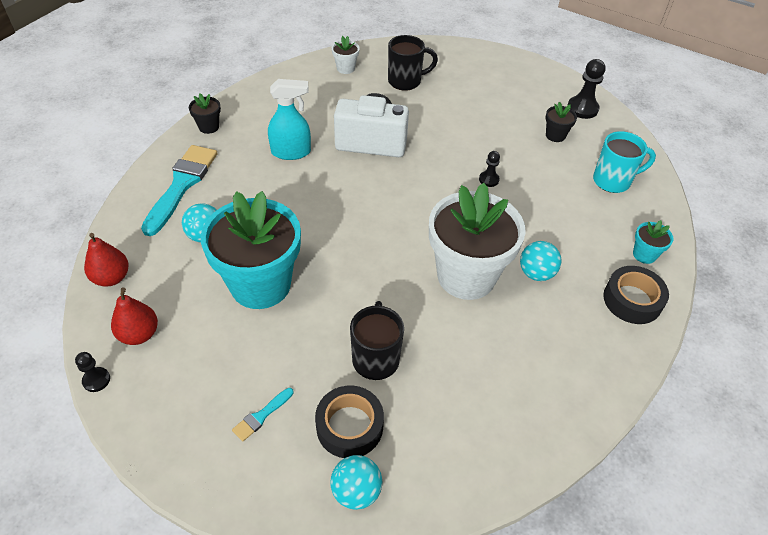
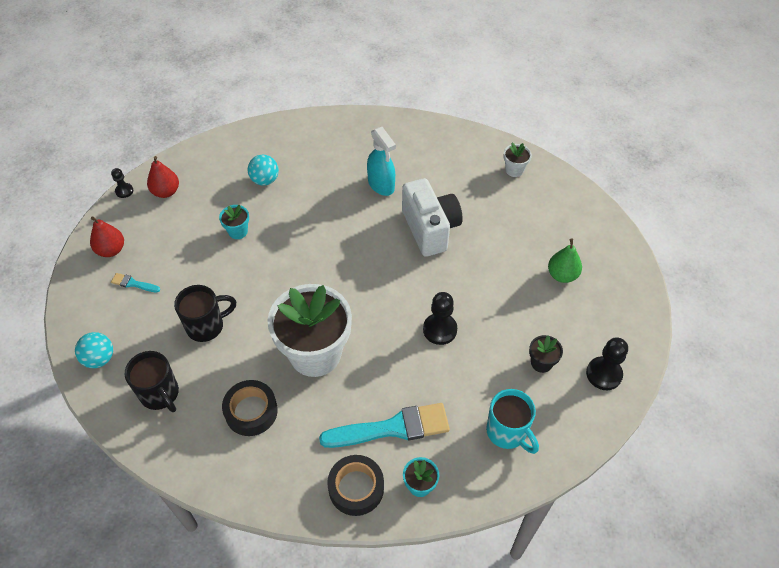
camera: 65 degrees right, 5 degrees up
red pear [84,233,129,287] -> red pear moved to [90,217,124,257]
turquoise brush [141,145,217,236] -> turquoise brush moved to [319,403,450,448]
black flower pot [189,93,221,134] -> none
turquoise flower pot [201,191,301,309] -> turquoise flower pot [219,205,249,239], size x0.41
black tape [315,386,384,458] -> black tape moved to [222,380,278,436]
black mug [388,35,438,91] -> black mug moved to [125,351,179,412]
black pawn [479,151,500,187] -> black pawn [423,292,457,345], size x1.72
turquoise ball [520,241,562,281] -> none
none -> green pear [548,239,582,283]

